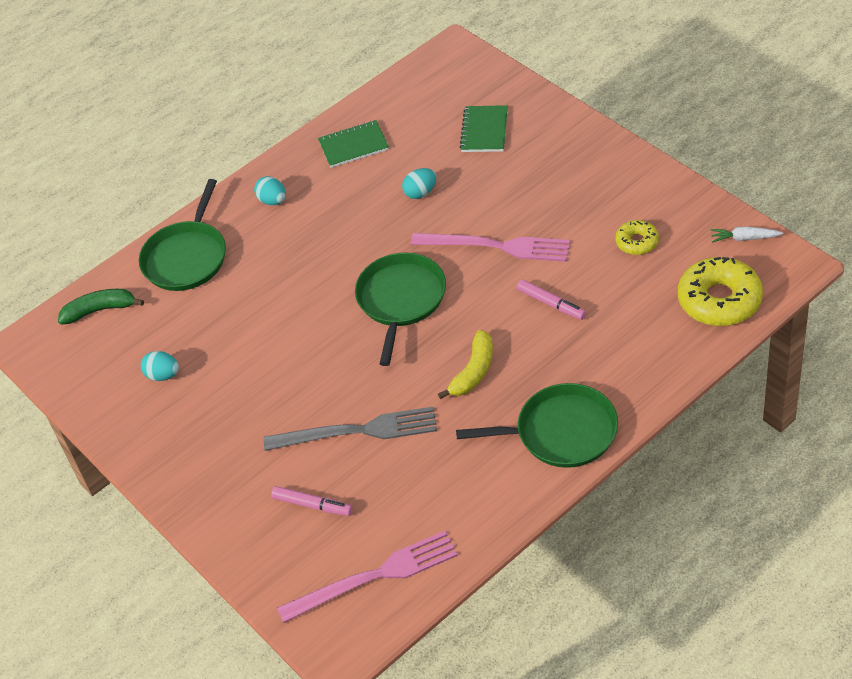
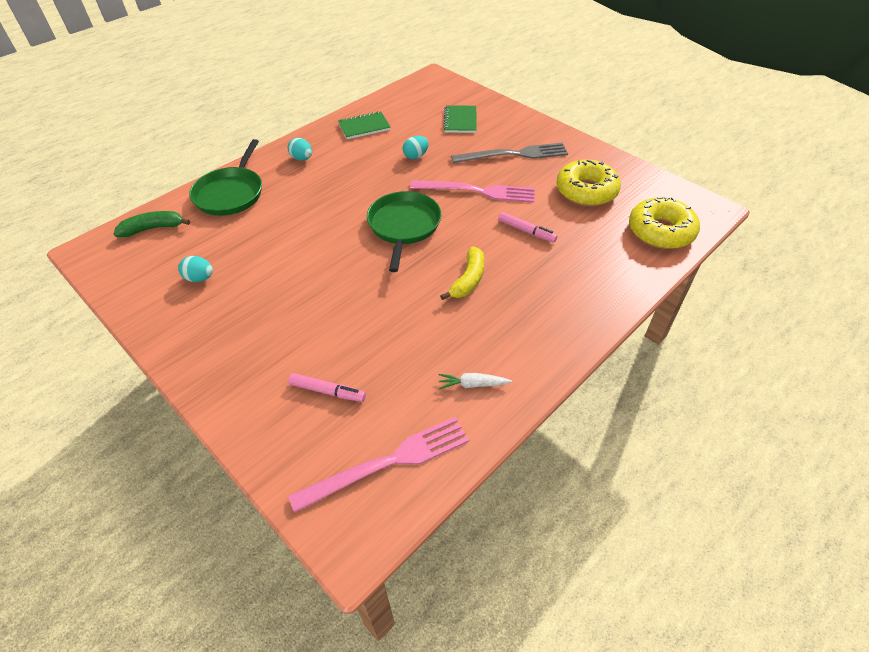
camera: 10 degrees left, 0 degrees up
grey fork [264,407,437,451] -> grey fork moved to [451,143,568,163]
green pan [456,383,618,468] -> none
yellow donut [615,220,659,255] -> yellow donut [556,160,621,206], size x1.86
white carrot [711,226,783,243] -> white carrot moved to [438,373,512,389]

